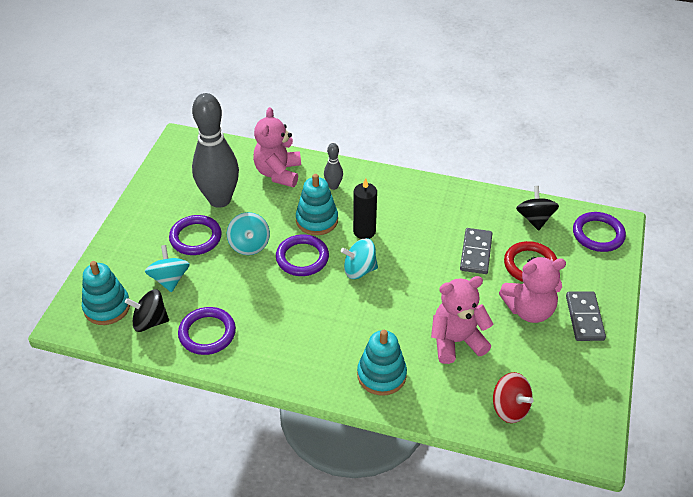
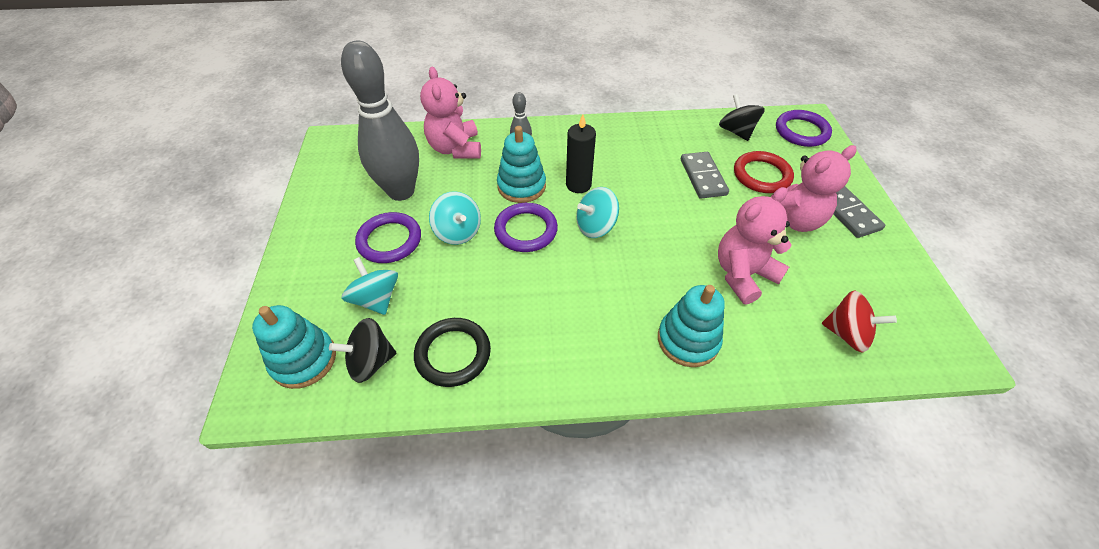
camera: 20 degrees left, 5 degrees up
purple ring [178,307,236,355] -> black ring [414,318,491,387]

